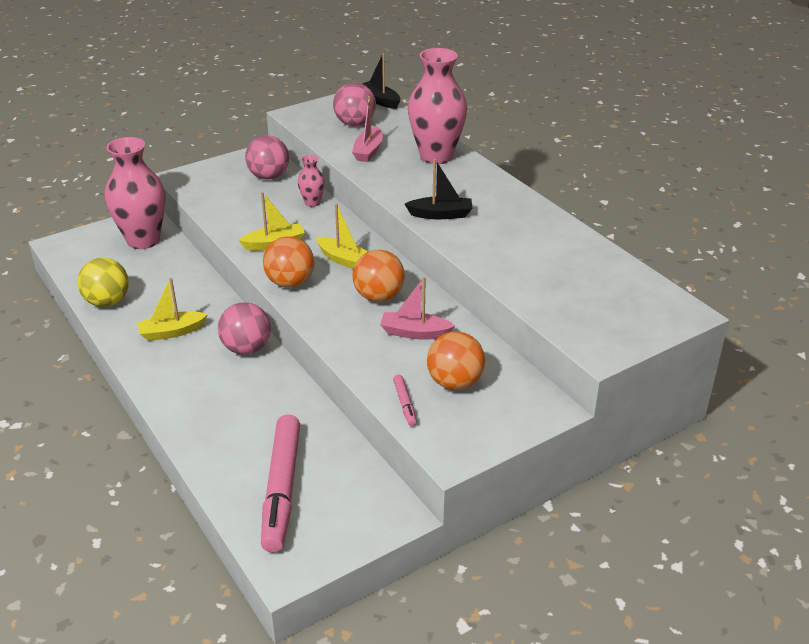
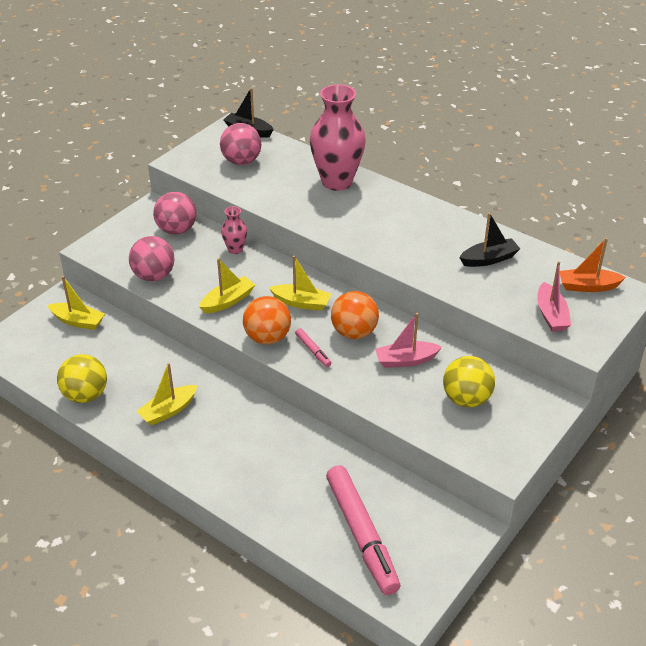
camera: 20 degrees left, 5 degrees up
pink vase [105,137,165,249] -> yellow boat [48,276,105,330]
pink ball [218,302,271,355] -> pink ball moved to [129,236,175,281]
pink boat [352,96,383,162] -> pink boat moved to [537,261,571,332]
pink marker [393,374,417,426] -> pink marker moved to [295,328,332,367]
black boat [405,159,472,219] -> black boat moved to [459,213,520,267]
orange ball [427,331,485,390] -> yellow ball [443,356,495,407]
none -> orange boat [560,238,626,292]

